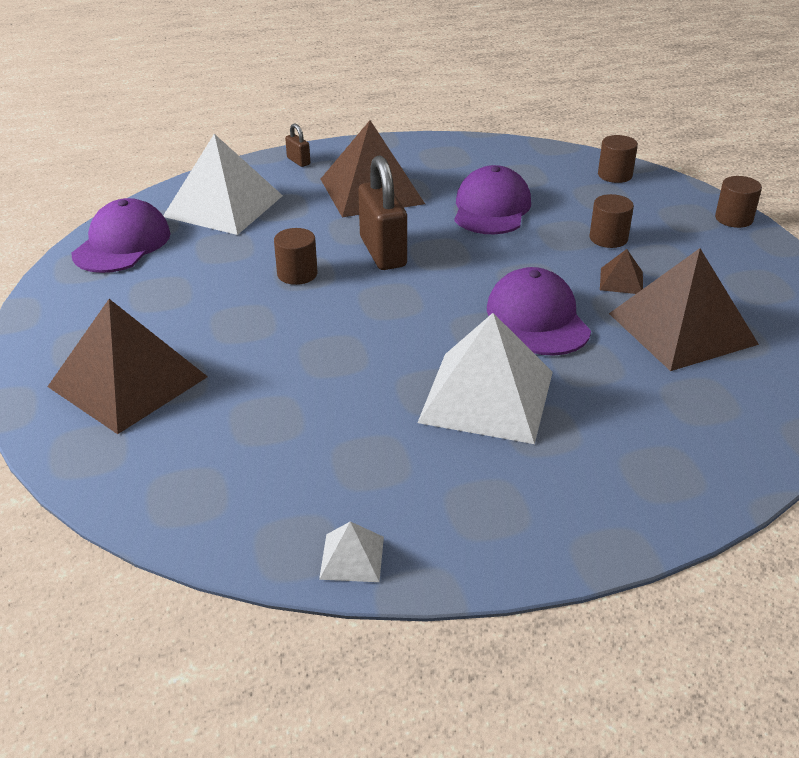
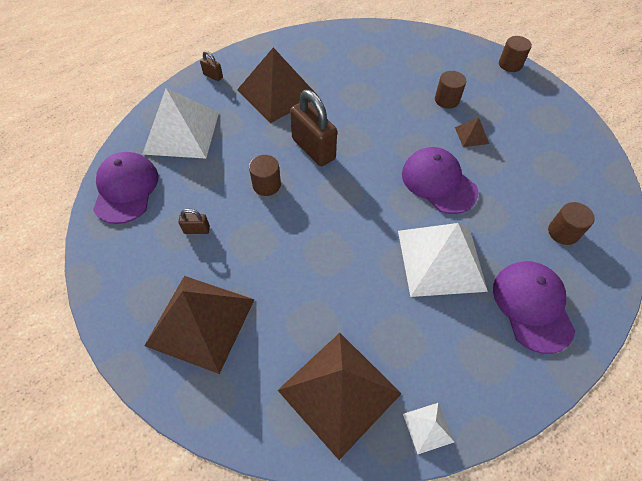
camera: 20 degrees left, 20 degrees up
purple cap [455,165,531,234] -> purple cap moved to [493,261,575,354]
brown cylinder [598,135,638,183] -> brown cylinder moved to [548,202,595,245]
brown pyramid [609,248,759,371] -> brown pyramid moved to [277,333,402,460]
none -> brown padlock [178,209,210,234]

